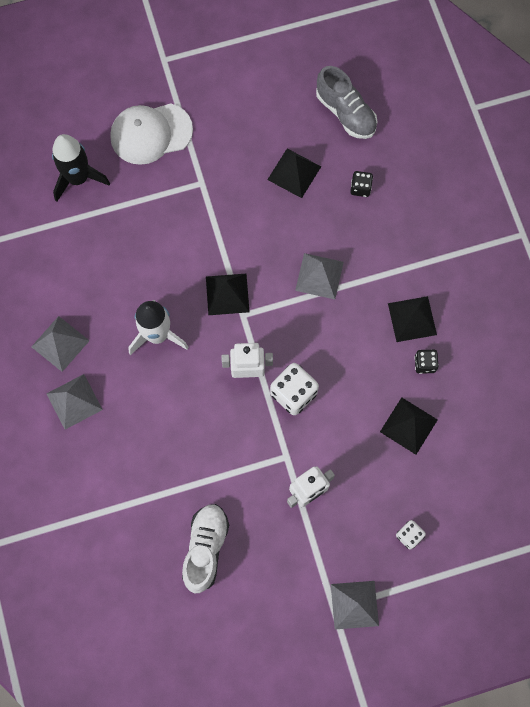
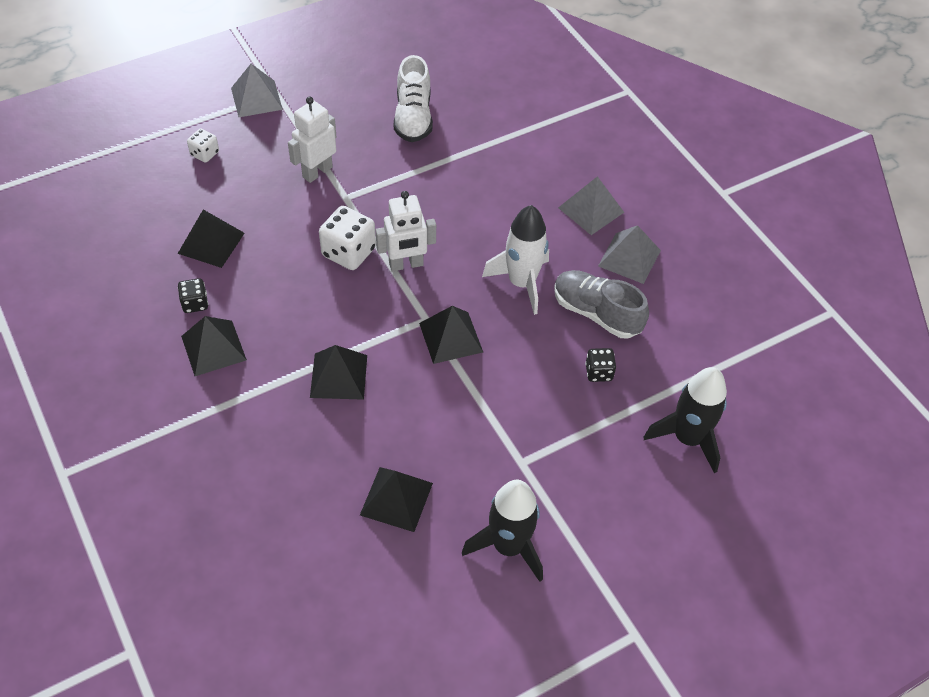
camera: 165 degrees right, 20 degrees down
white cap [110,103,193,165] -> none
grey pyramid [295,253,344,299] -> black pyramid [310,345,367,400]
grey shoe [316,66,378,139] -> grey shoe moved to [554,270,649,338]
black dice [350,171,373,197] -> black dice moved to [585,348,616,382]
none -> black rocket [462,480,543,582]

